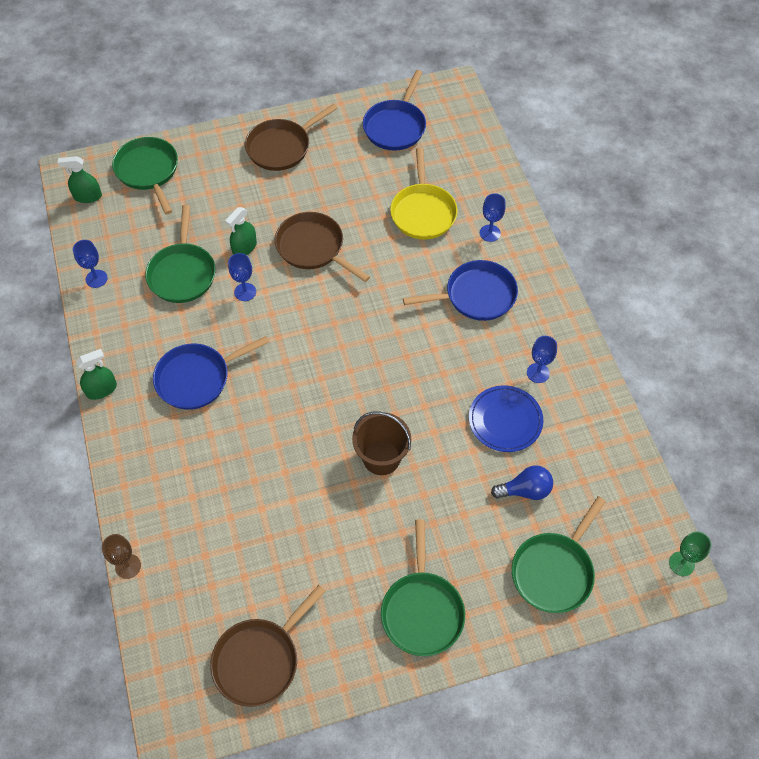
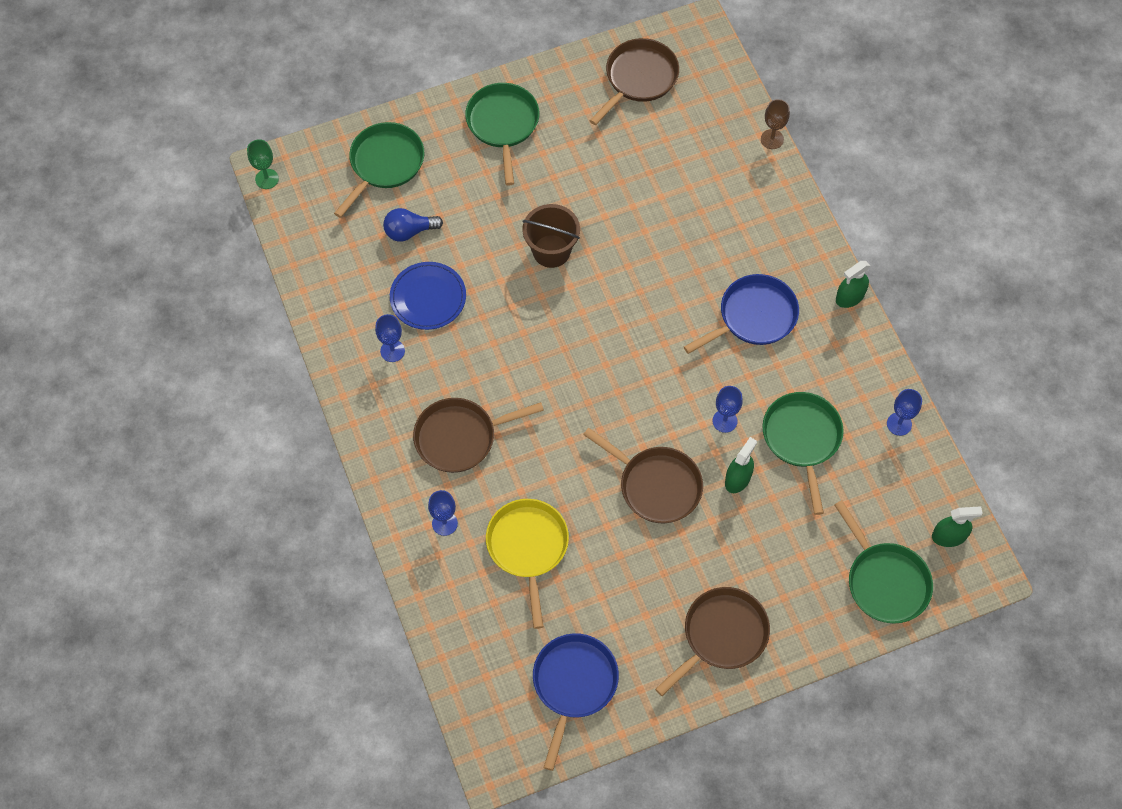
camera: 175 degrees right, 5 degrees up
blue pan [403,260,518,321] -> brown pan [413,398,544,473]

